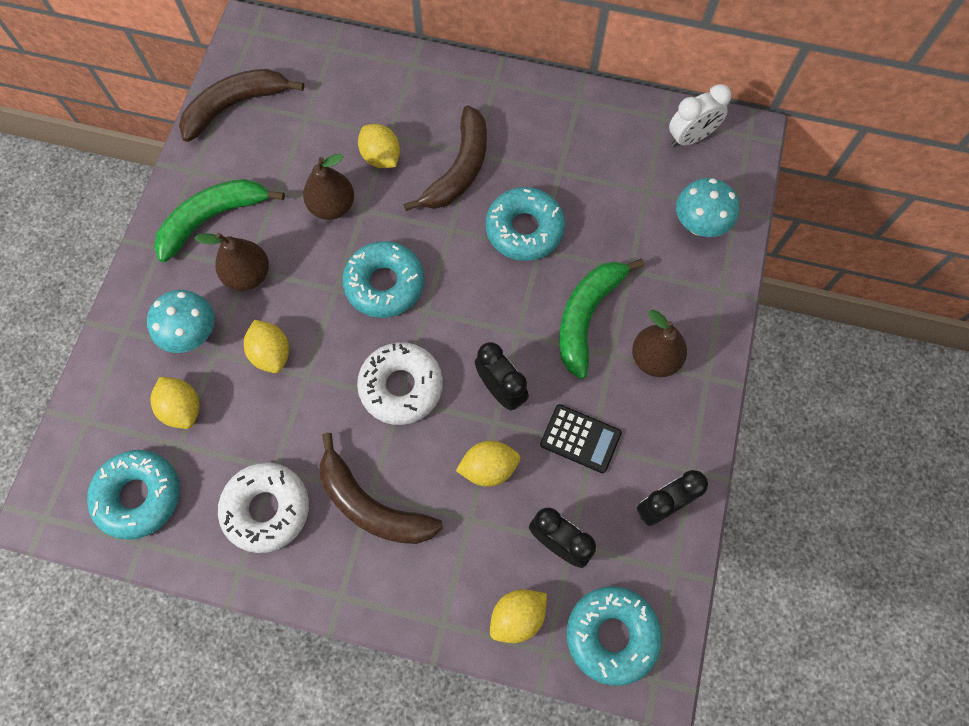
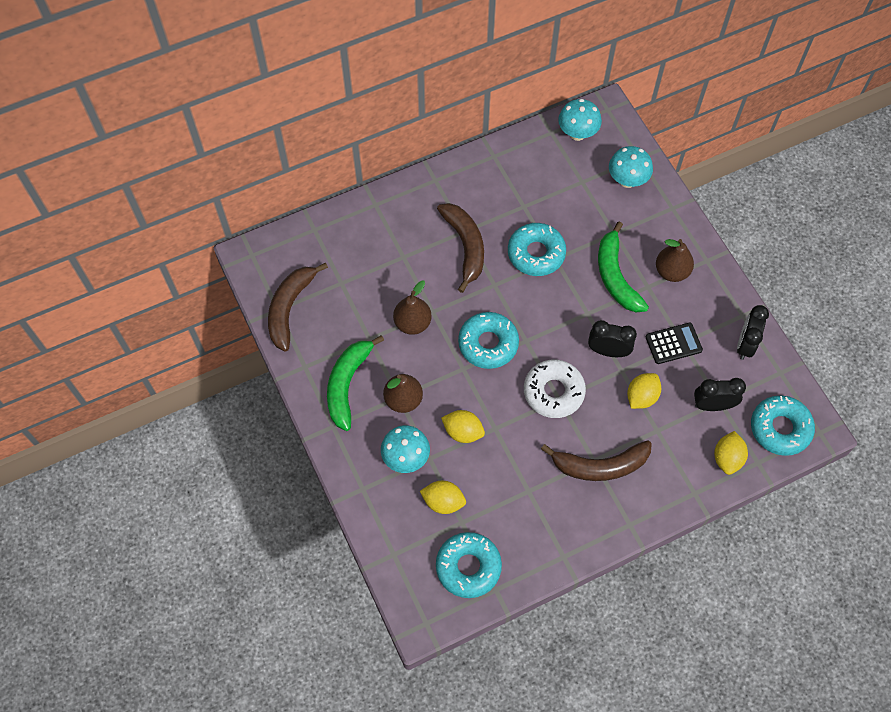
camera: 40 degrees left, 5 degrees down
white donut [218,462,309,553] -> none
yellow lemon [358,124,400,168] -> none
white clock [669,84,731,147] -> turquoise mushroom [558,99,602,141]

